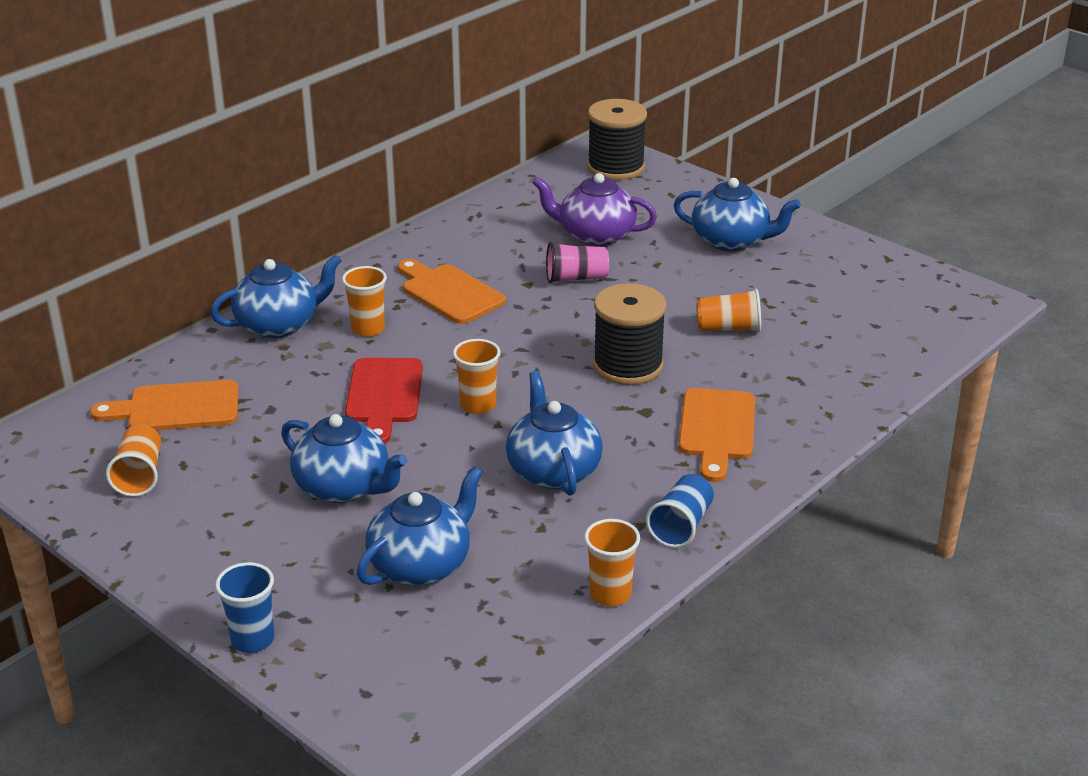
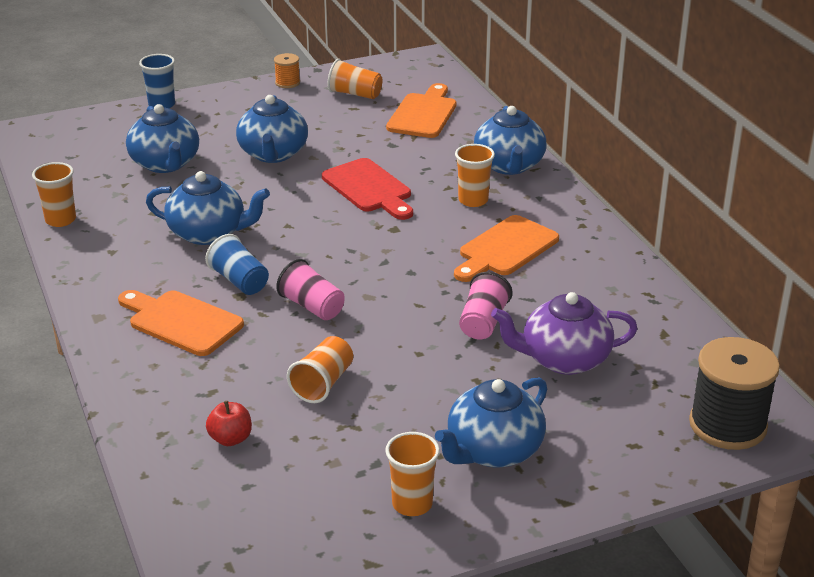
camera: 115 degrees right, 0 degrees up
blue teapot [281,414,408,503] -> blue teapot turned 60 degrees counterclockwise [236,95,308,163]
red cutting board [345,358,423,444] -> red cutting board turned 150 degrees counterclockwise [322,158,413,220]
orange cutting board [398,259,506,324] -> orange cutting board turned 150 degrees clockwise [454,215,559,282]
orange cup [453,339,501,414] -> orange cup moved to [385,432,440,516]
purple teapot [533,173,657,247] -> purple teapot turned 135 degrees counterclockwise [491,292,638,375]
black spool [593,283,666,385] -> pink cup [276,259,345,320]
blue cup [646,474,714,548] -> blue cup moved to [205,234,269,295]
none -> red apple [206,401,252,446]
none -> orange spool [274,53,300,88]

